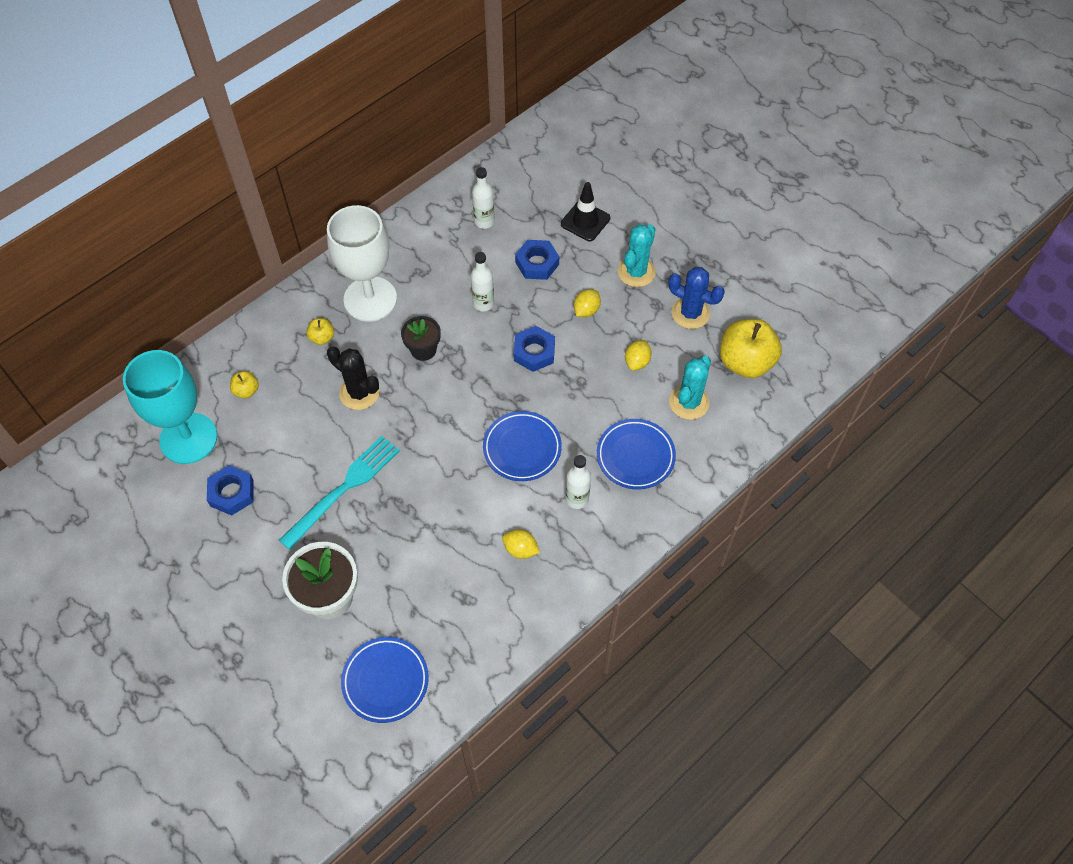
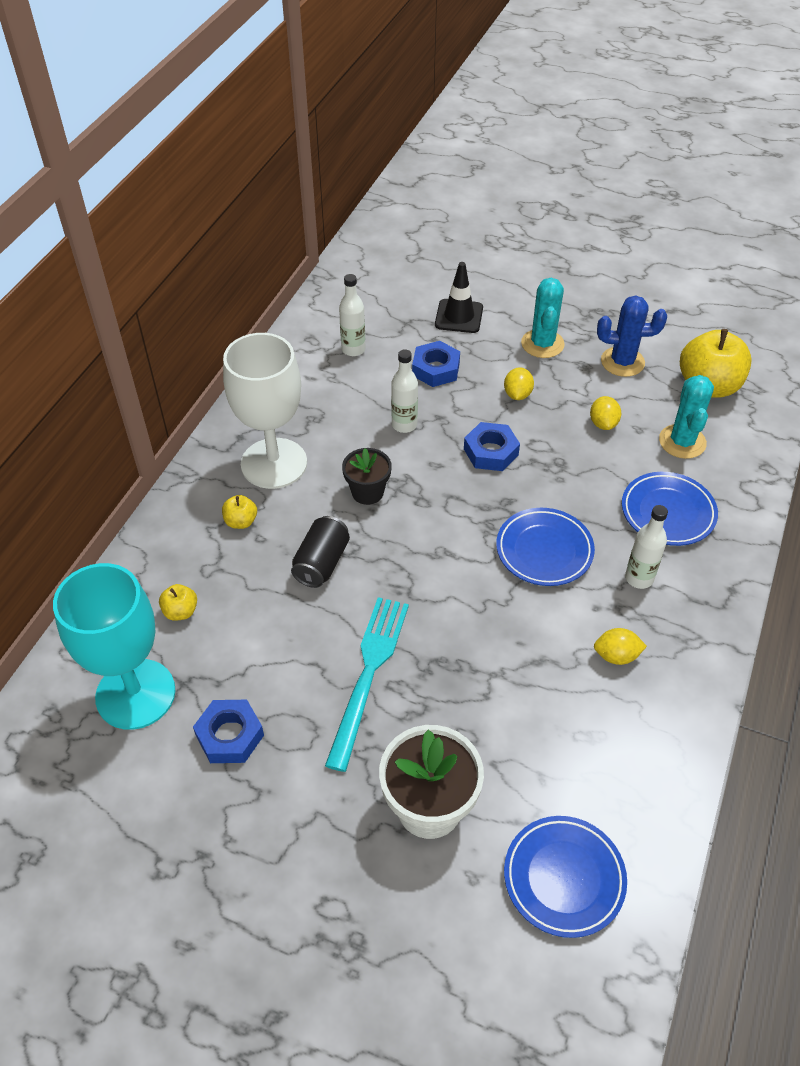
camera: 25 degrees left, 10 degrees down
black cactus [327,346,379,410] -> black can [291,516,350,588]

